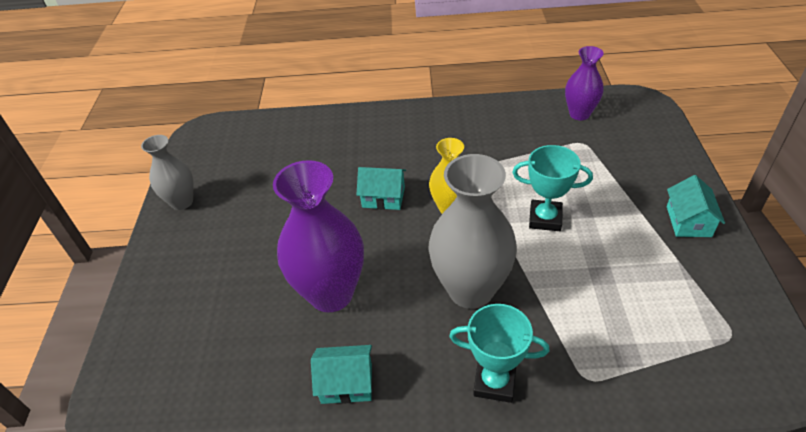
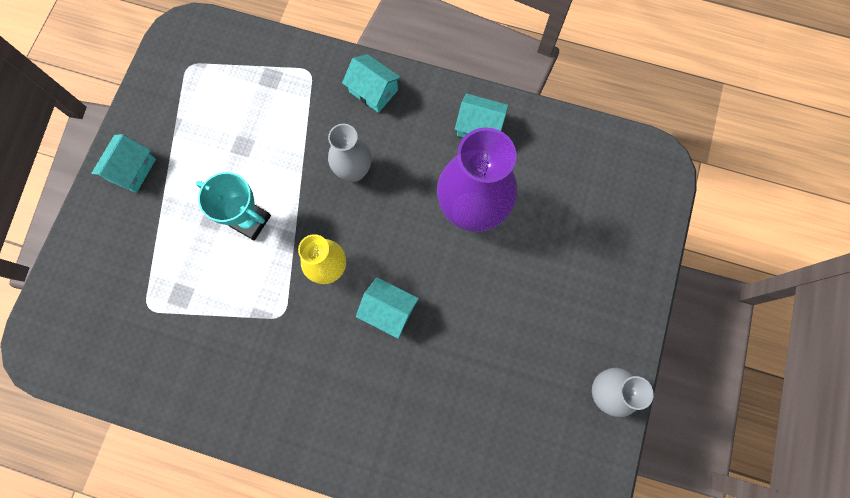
camera: 165 degrees left, 30 degrees up
grey vase [428,154,517,309] -> grey vase [328,124,371,182], size x0.58
turquoise trophy [449,304,550,403] -> turquoise house [342,54,401,113]
purple vase [565,46,604,120] -> none

